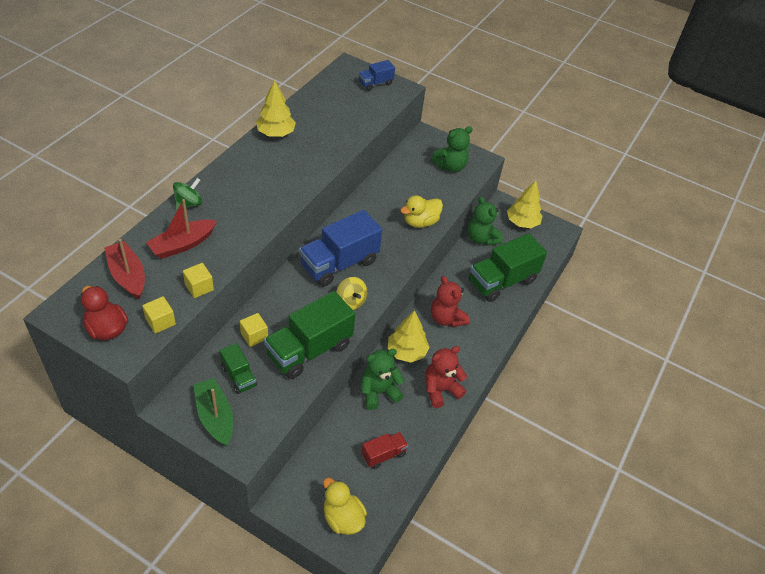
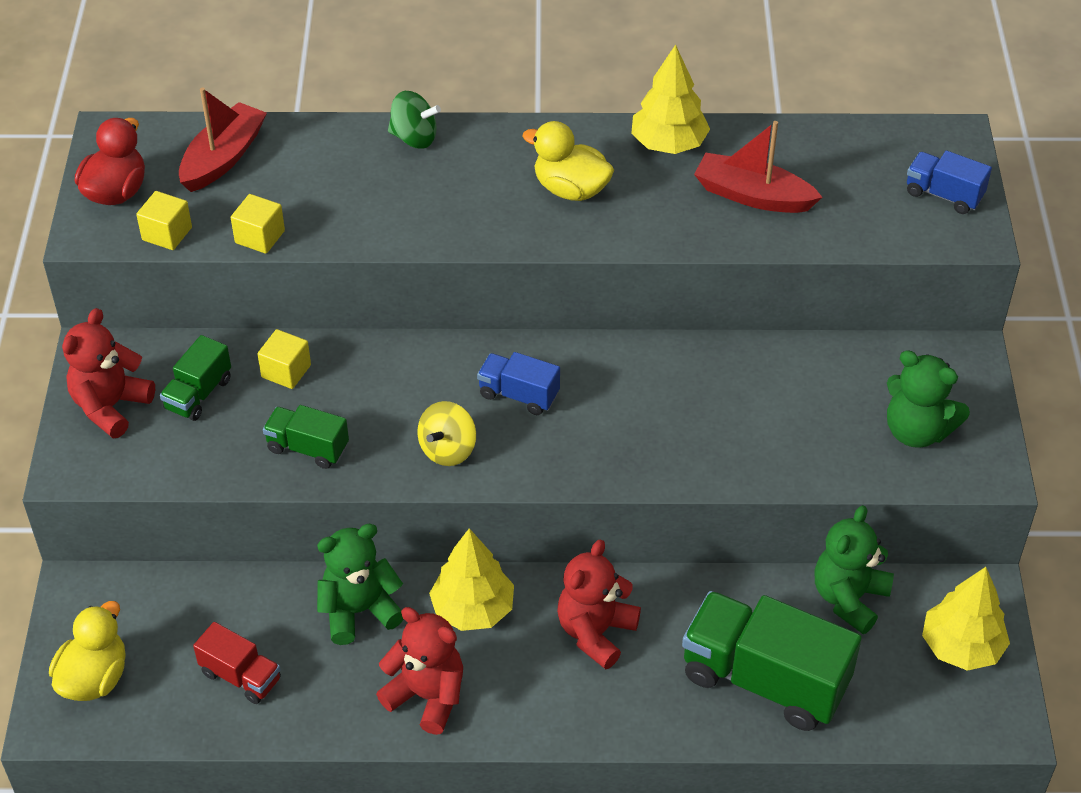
camera: 65 degrees right, 0 degrees up
red boat [146,199,217,259] -> red boat moved to [694,121,822,213]
green boat [193,378,233,446] -> red teddy bear [62,308,155,438]
green truck [264,291,355,379] -> green truck [263,405,349,469], size x0.51
blue truck [299,210,382,287] -> blue truck [477,352,560,415], size x0.51
green teddy bear [361,349,405,410] -> green teddy bear turned 60 degrees counterclockwise [317,523,404,645]
yellow duck [400,195,443,228] -> yellow duck moved to [522,121,614,201]

